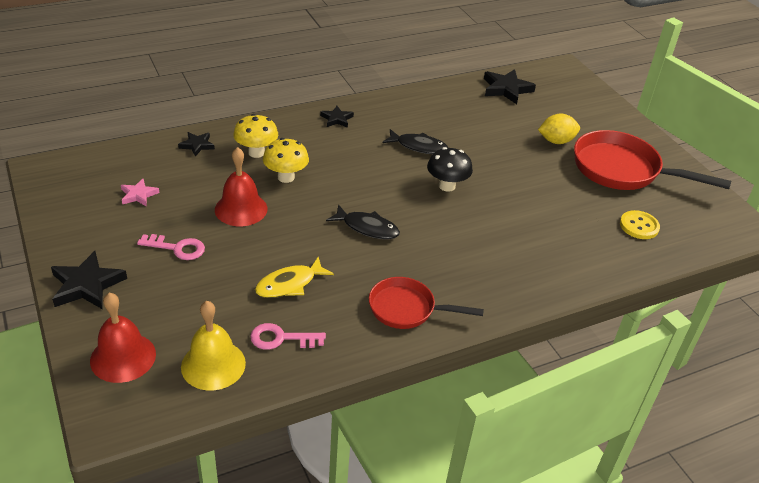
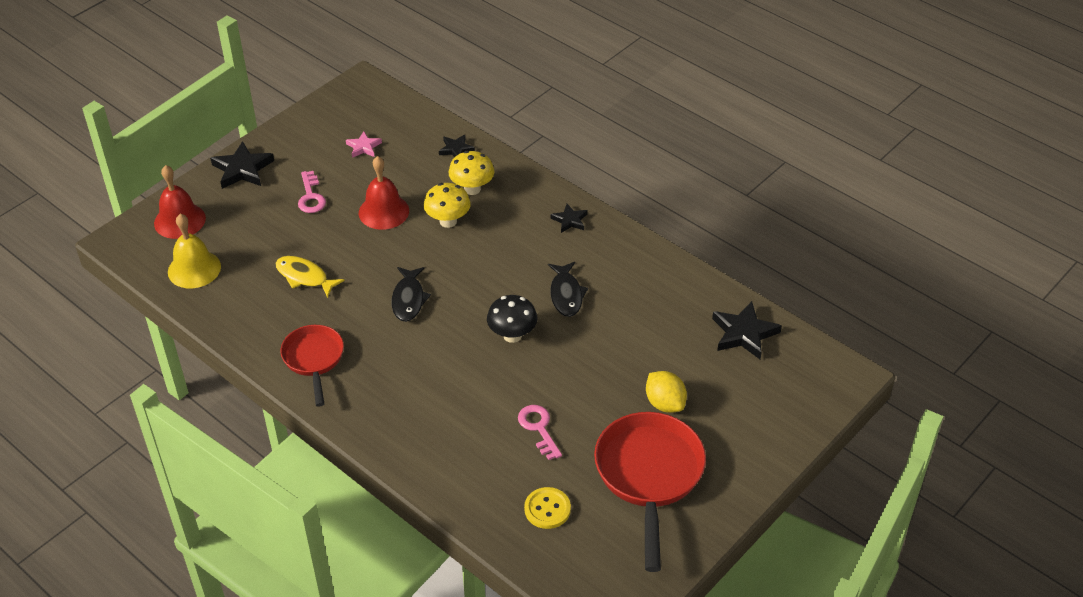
camera: 70 degrees right, 5 degrees up
pink key [250,323,326,350] -> pink key moved to [518,405,562,460]

